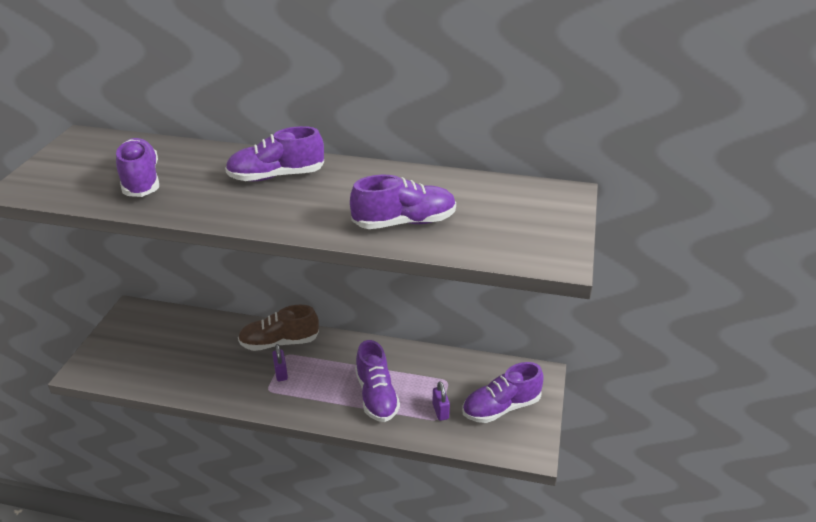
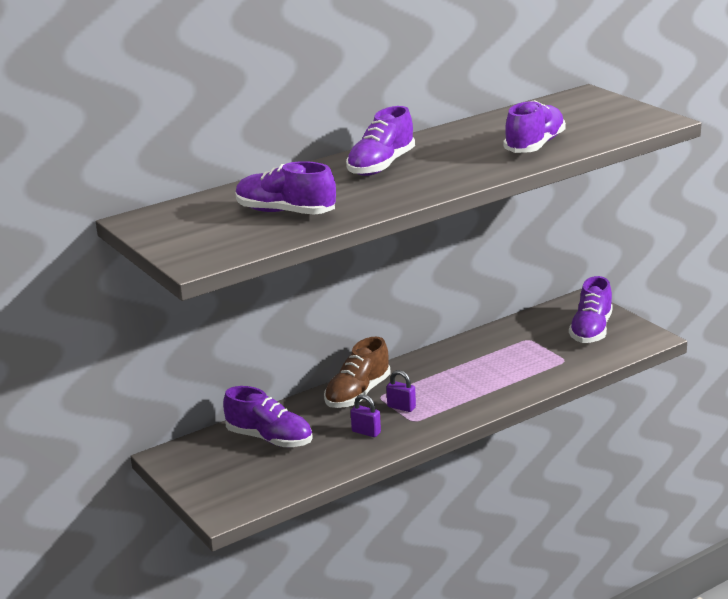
camera: 45 degrees left, 10 degrees down
purple shoe [355,340,400,422] -> purple shoe moved to [223,386,313,447]
purple padlock [432,381,450,421] -> purple padlock moved to [351,394,381,437]

